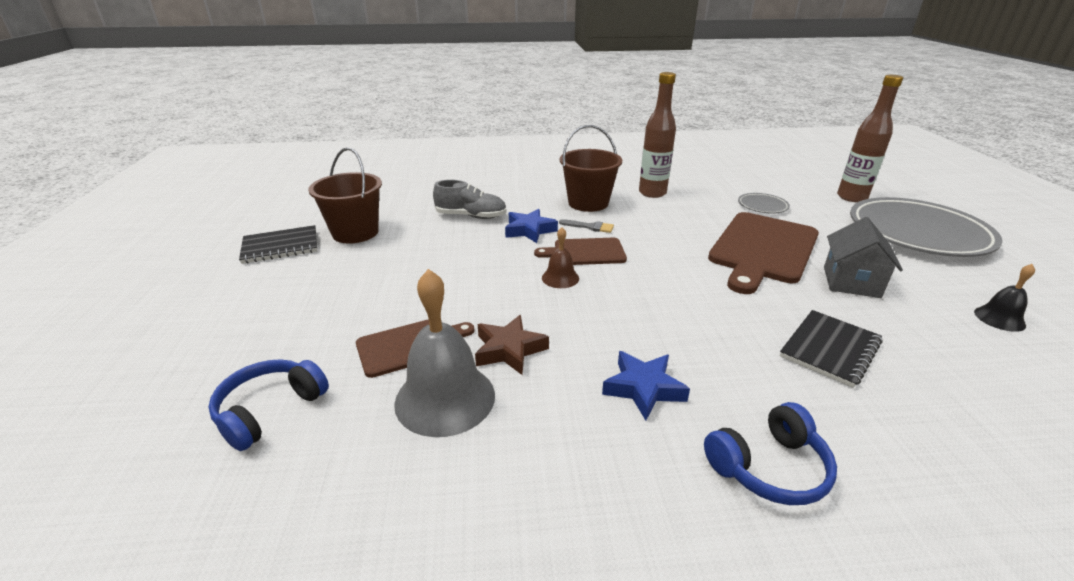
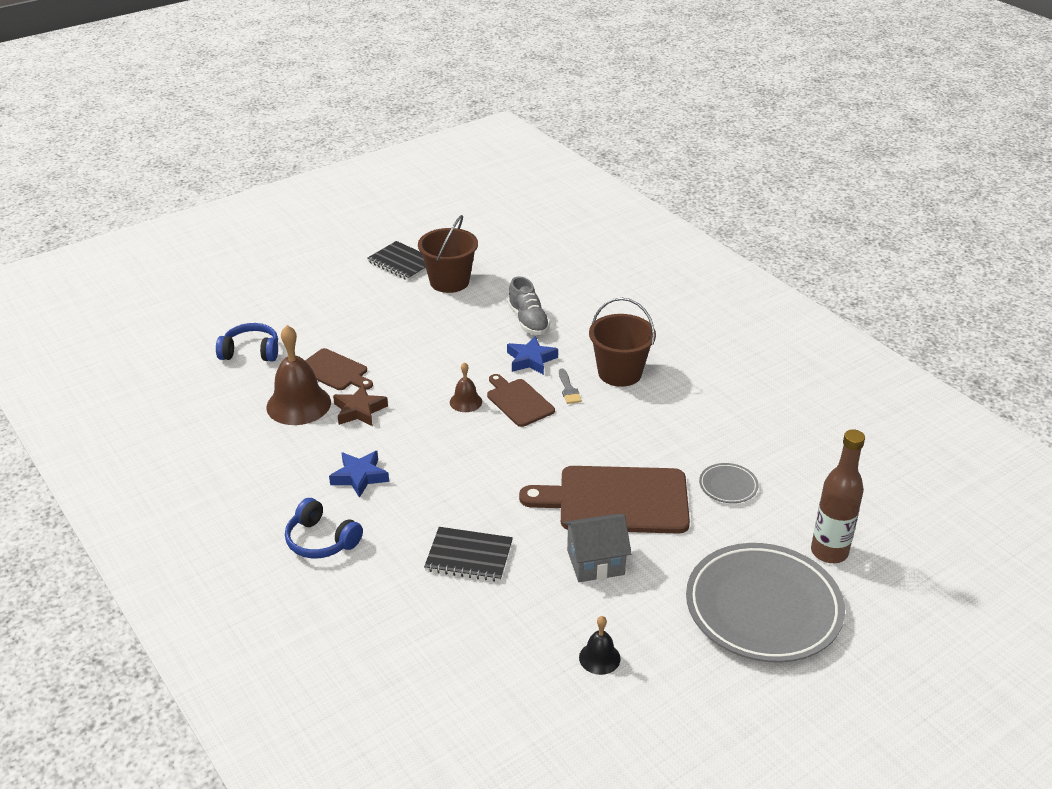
camera: 60 degrees right, 5 degrees up
grey bell [394,269,495,437] -> brown bell [266,325,331,425]
brown bottle [639,72,676,198] -> none

